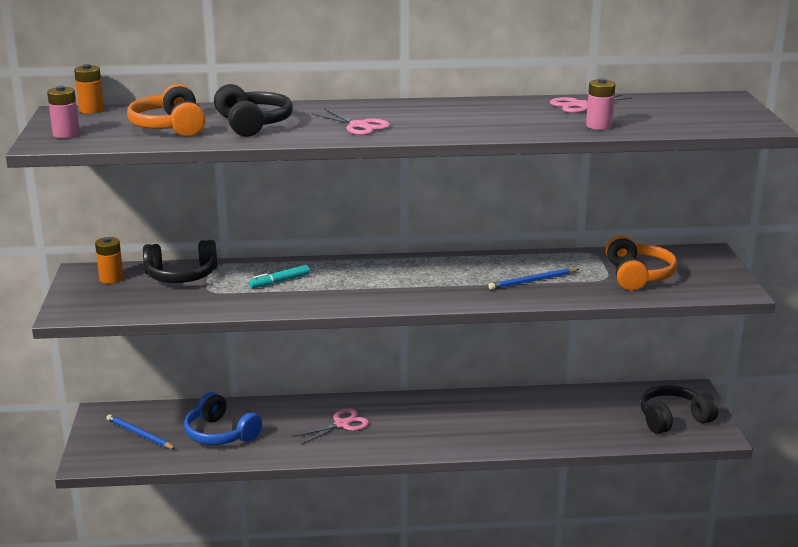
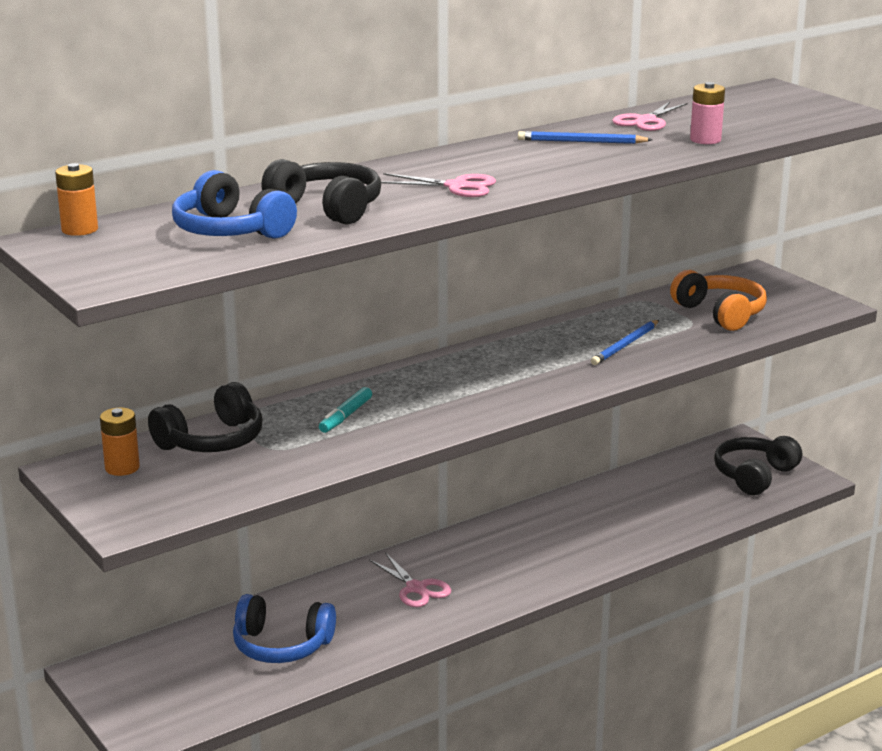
camera: 30 degrees left, 0 degrees up
pink battery [47,86,80,138] -> none
blue pencil [106,414,176,449] -> blue pencil moved to [518,131,653,144]
orange headphones [127,84,206,137] -> blue headphones [172,170,297,239]
pink scissors [293,408,369,445] -> pink scissors turned 120 degrees clockwise [369,552,451,607]

